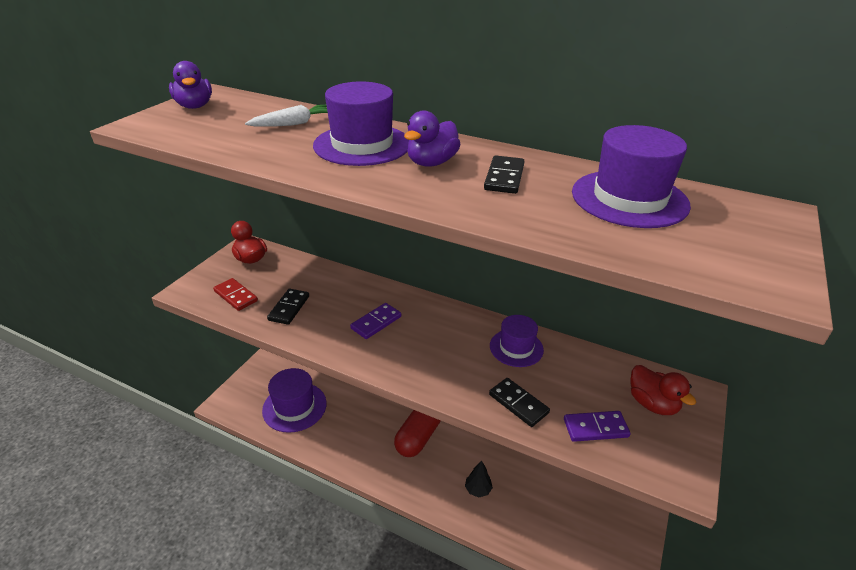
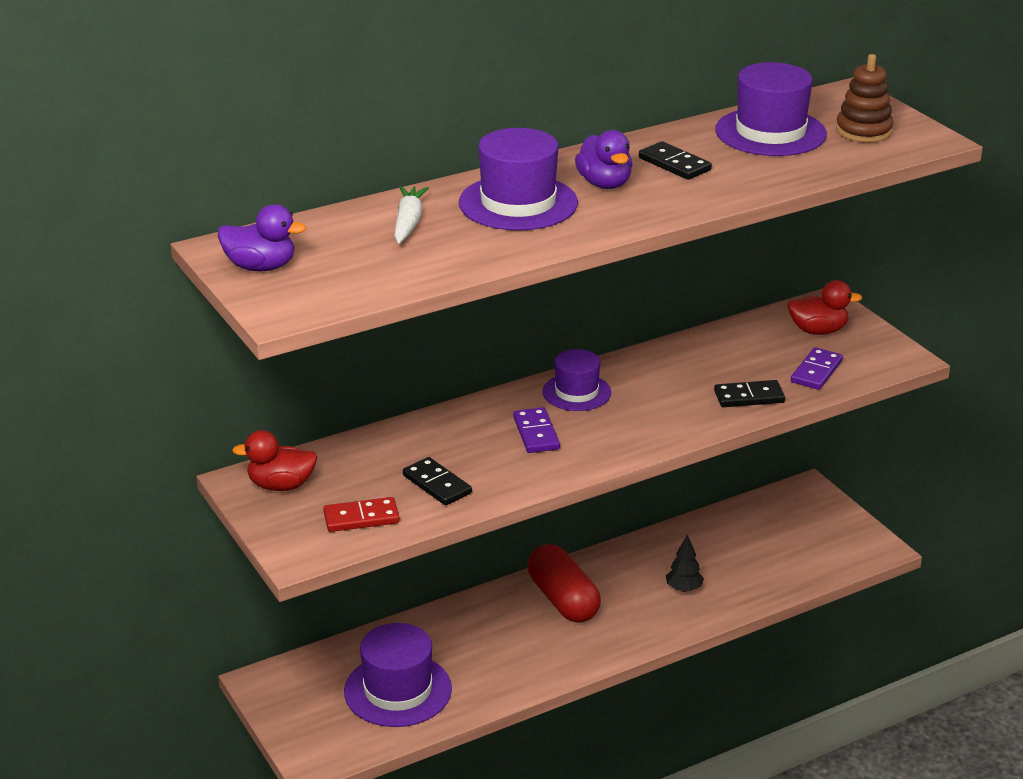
camera: 55 degrees left, 5 degrees down
purple hat [490,315,544,367] -> purple hat moved to [542,349,611,411]
none -> brown stacking toy [836,54,894,143]

